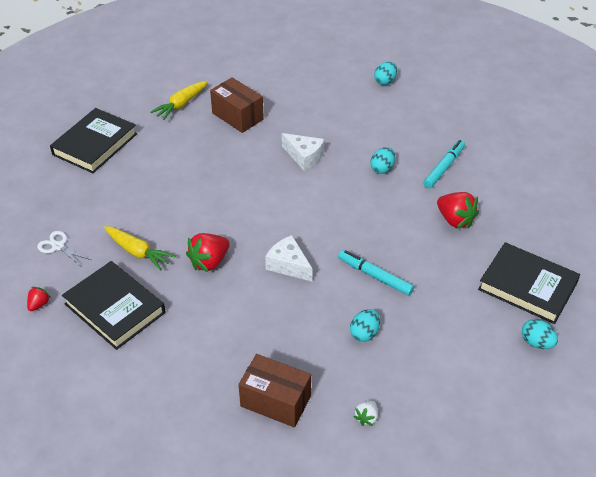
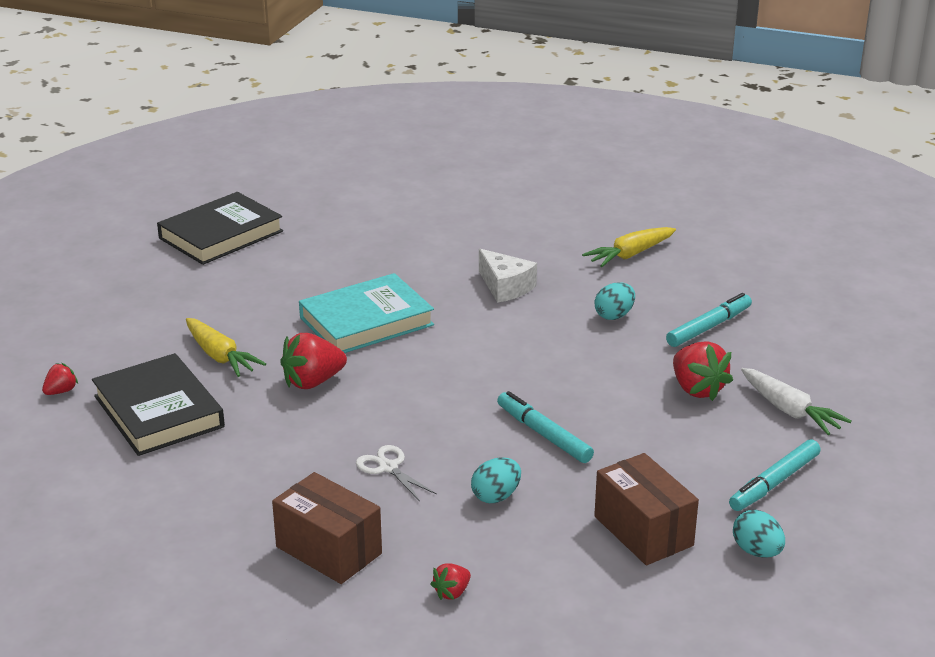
camera: 15 degrees right, 15 degrees down
white scissors [37,231,91,267] -> white scissors moved to [356,445,437,501]
yellow carrot [150,81,208,120] -> yellow carrot moved to [582,227,676,267]
brown box [210,77,264,133] -> brown box moved to [594,453,699,565]
white cheese [265,235,313,281] -> none
white strawberry [354,401,378,426] -> red strawberry [431,563,471,600]
turquoise egg [374,62,398,85] -> none
black book [478,242,580,324] -> turquoise marker [729,439,821,511]
none -> turquoise book [299,273,434,353]
none -> white carrot [741,368,852,435]

